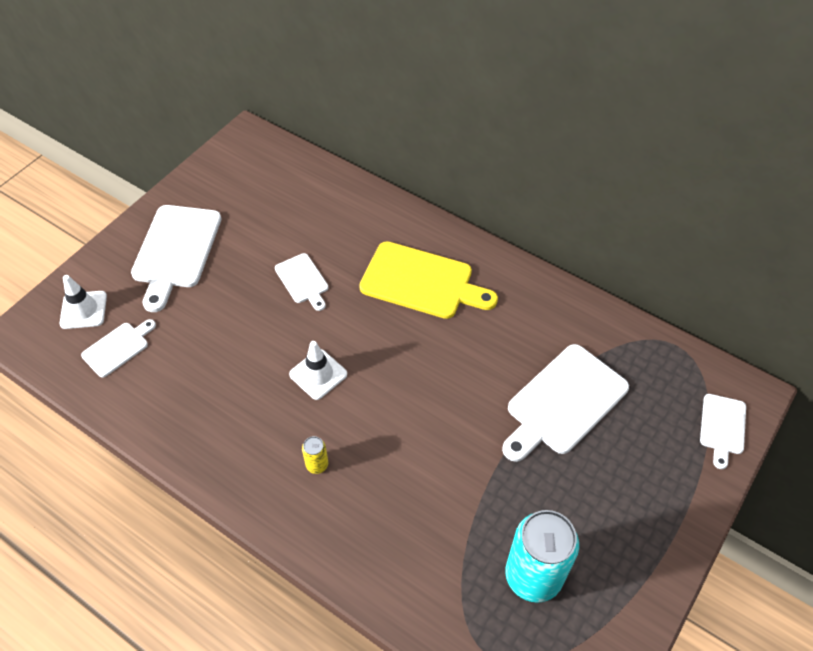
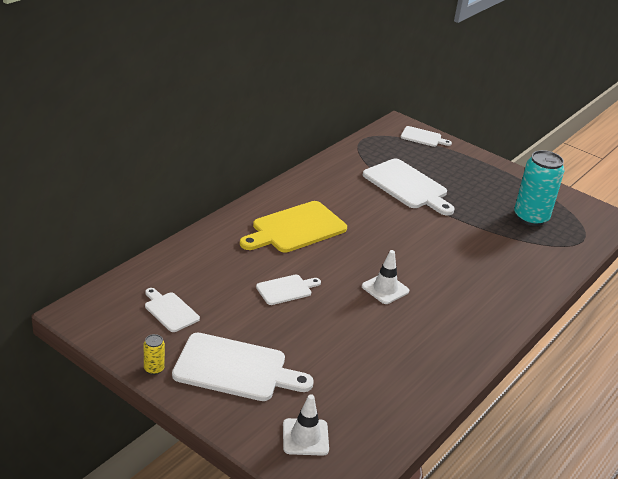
camera: 90 degrees left, 20 degrees down
white cutting board [81,319,156,378] -> white cutting board moved to [145,288,200,332]
yellow can [302,436,328,474] -> yellow can moved to [144,334,165,375]
yellow cutting board [359,241,498,319] -> yellow cutting board turned 150 degrees counterclockwise [240,201,347,253]

